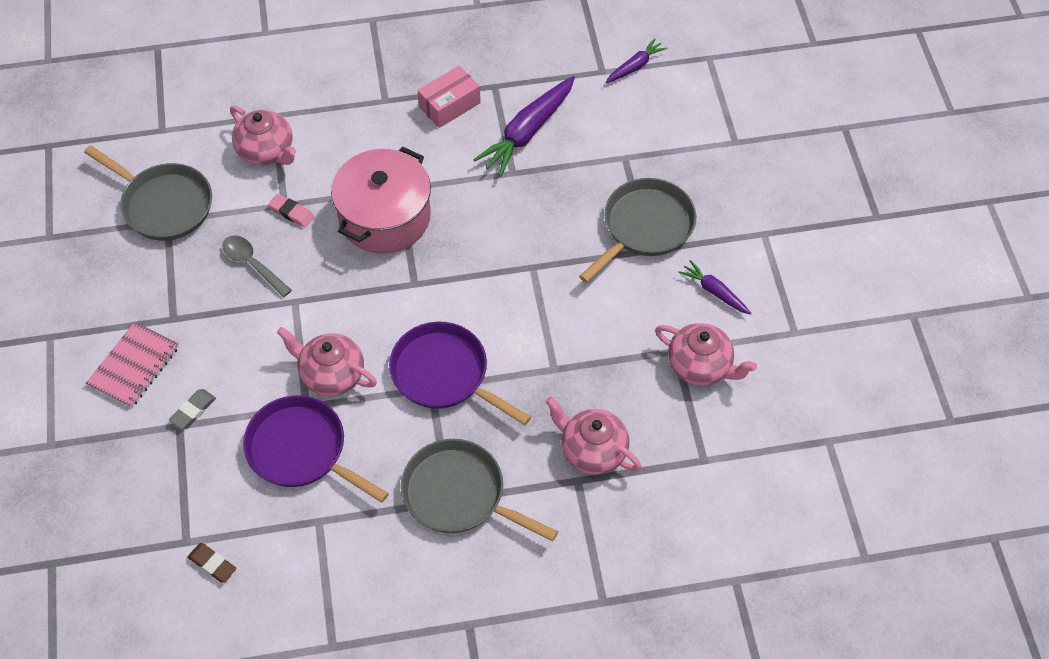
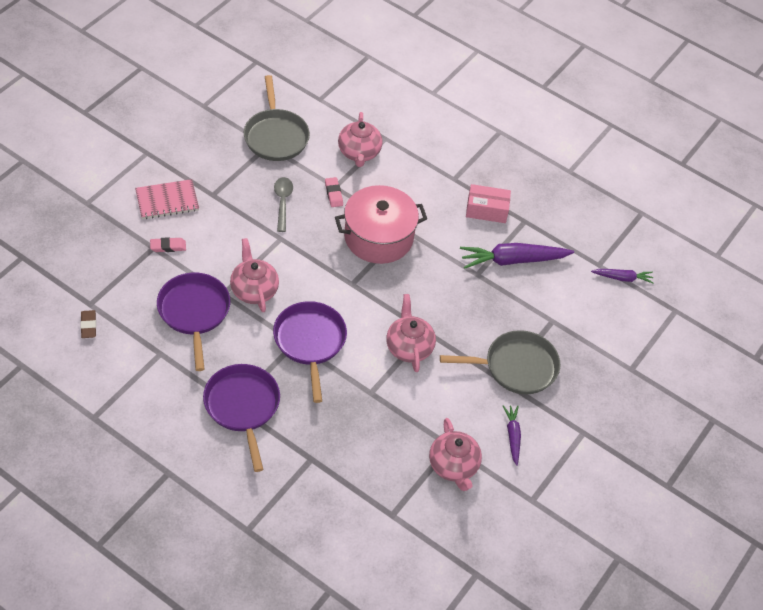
camera: 40 degrees right, 5 degrees down
grey eraser [169,389,216,429] -> pink eraser [150,237,186,252]
grey pan [401,439,558,541] -> purple pan [203,364,280,472]
pink teapot [546,397,641,475] -> pink teapot moved to [386,294,436,372]

